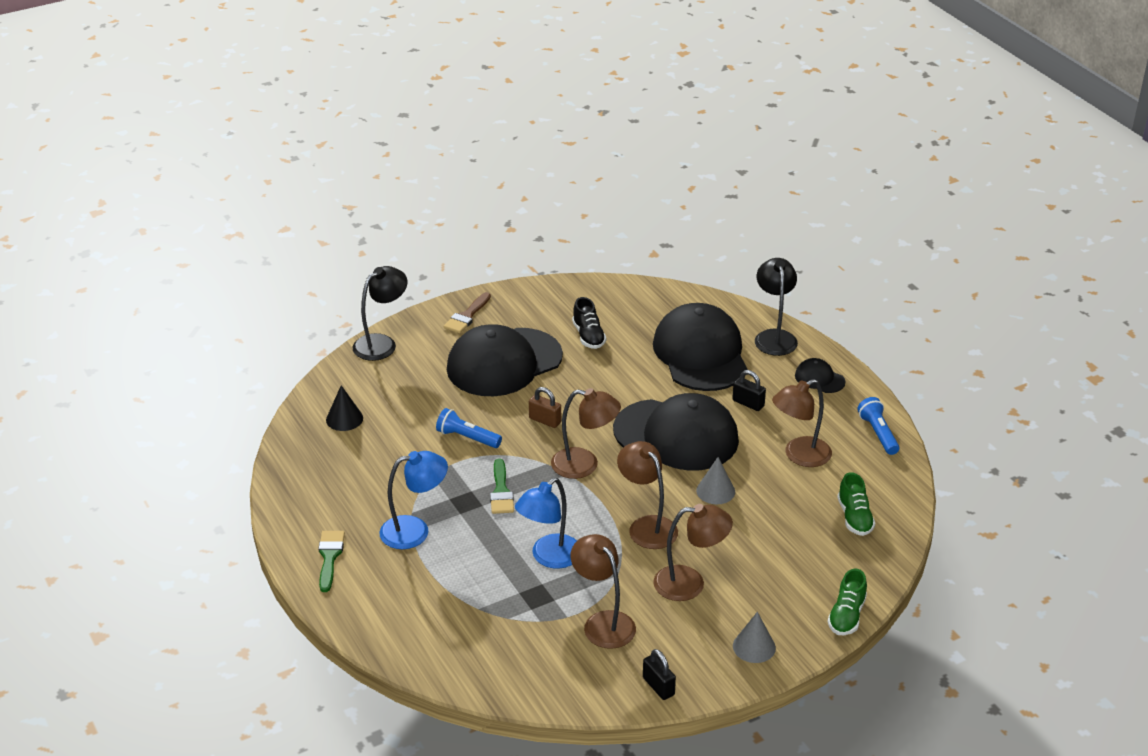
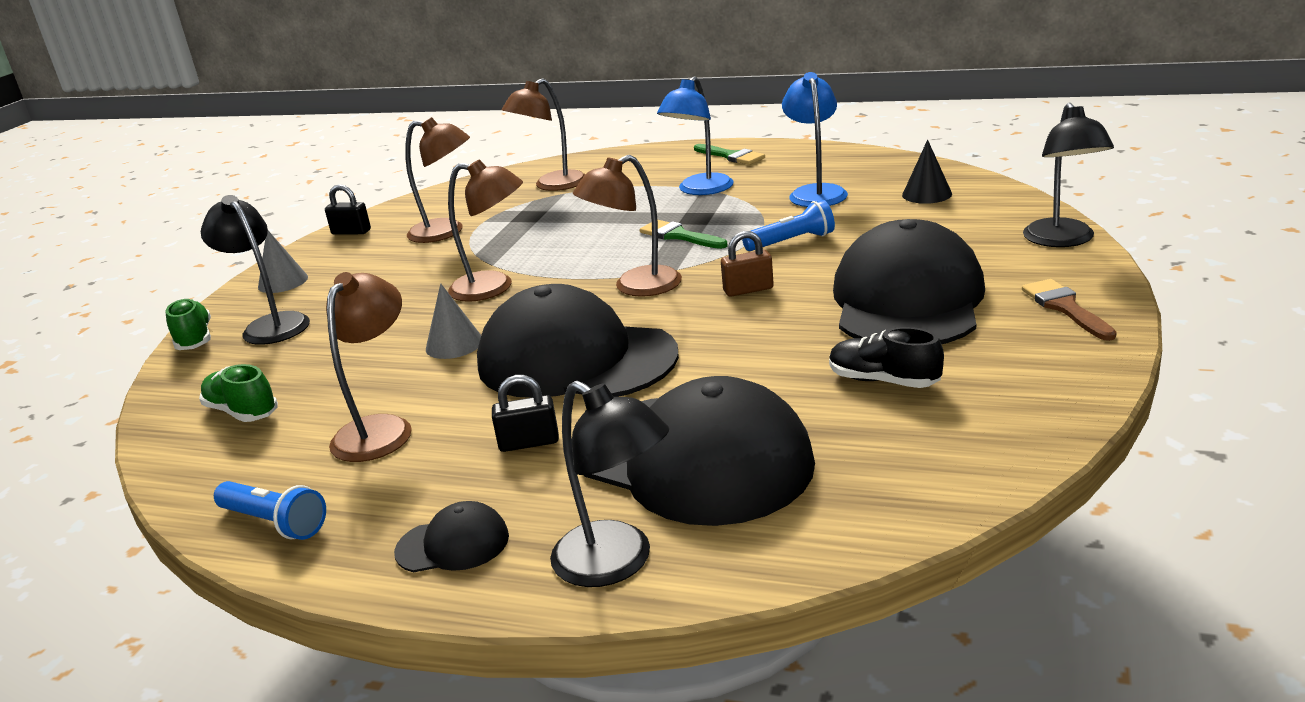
camera: 140 degrees right, 10 degrees down
blue lamp [515,478,577,569] -> blue lamp moved to [782,72,848,207]
black cap [613,393,739,471] -> black cap turned 45 degrees clockwise [477,284,679,398]
brown lamp [653,504,733,601] -> brown lamp moved to [501,78,586,191]
none -> black lamp [200,195,310,345]

